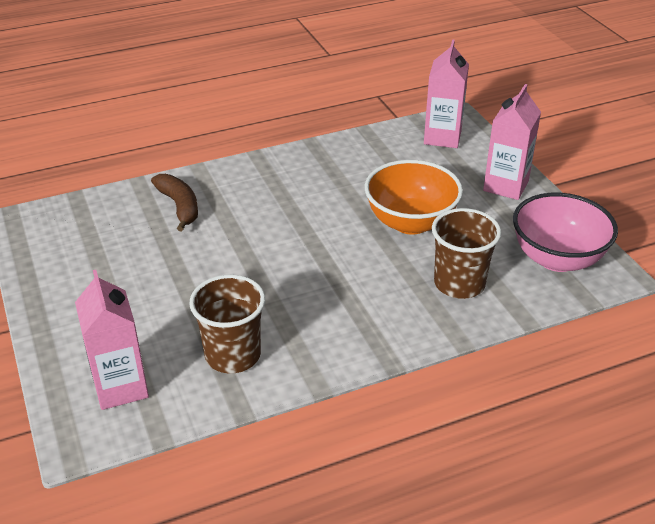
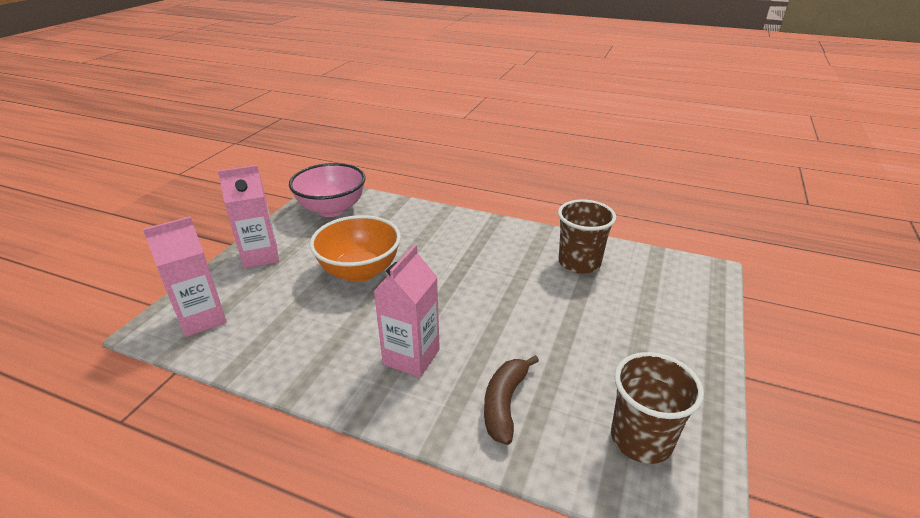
camera: 135 degrees left, 5 degrees down
pink carton [75,270,149,410] -> pink carton moved to [373,245,440,378]
brown cup [432,208,501,299] -> brown cup moved to [611,352,704,464]

